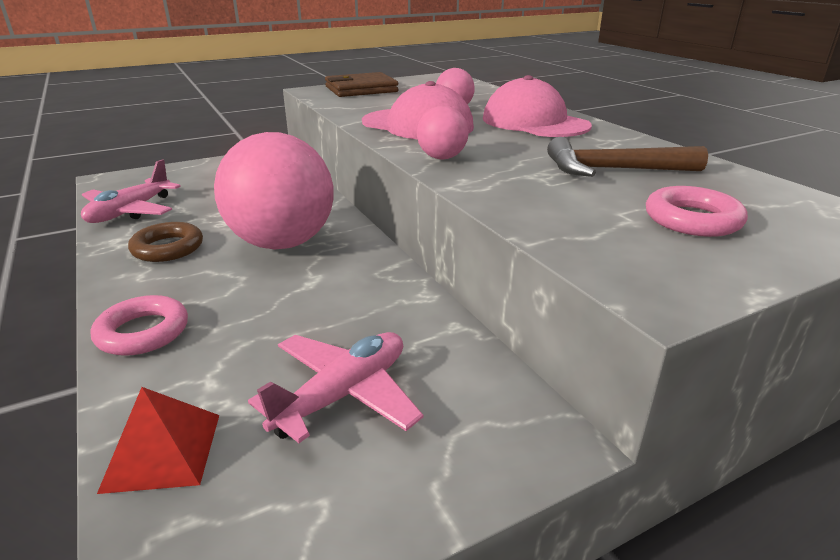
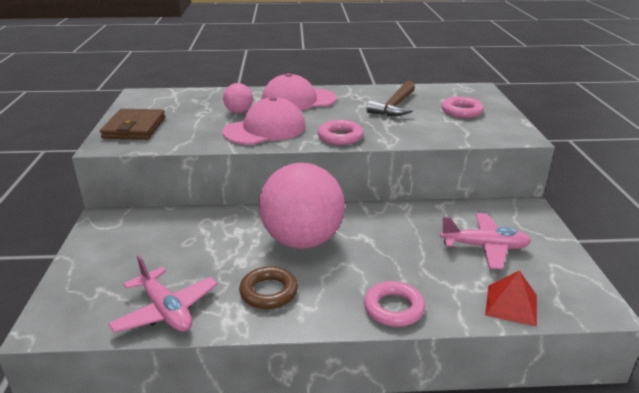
camera: 65 degrees left, 0 degrees up
pink plane [248,332,423,443] -> pink plane turned 120 degrees clockwise [440,213,531,269]
pink ball [417,106,469,159] -> pink ring [318,120,363,145]

